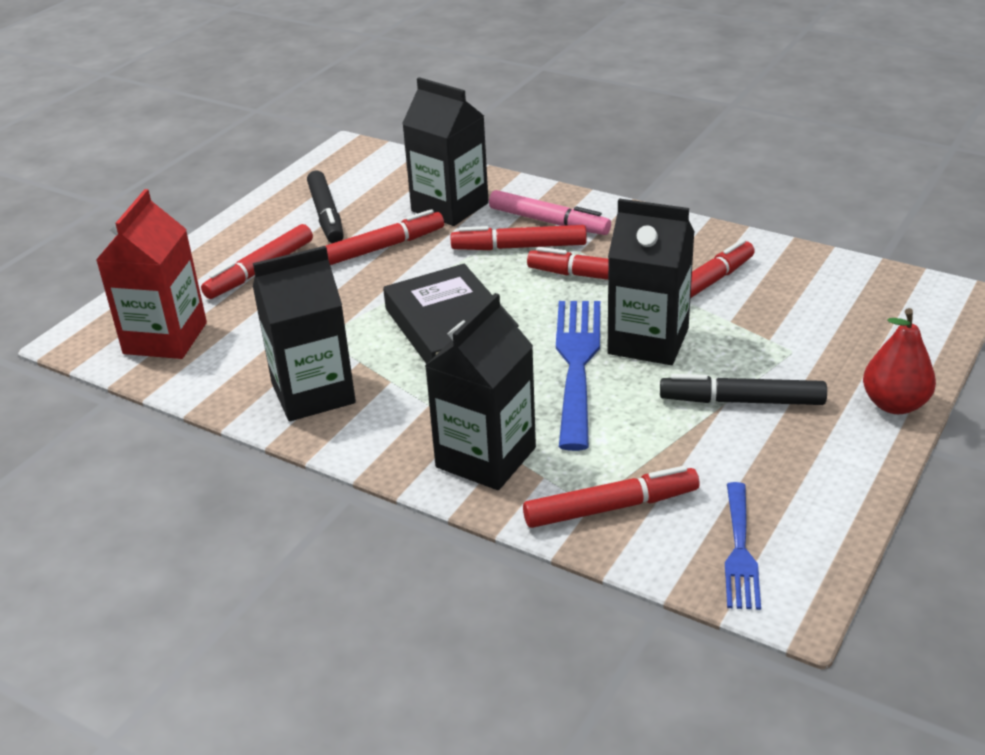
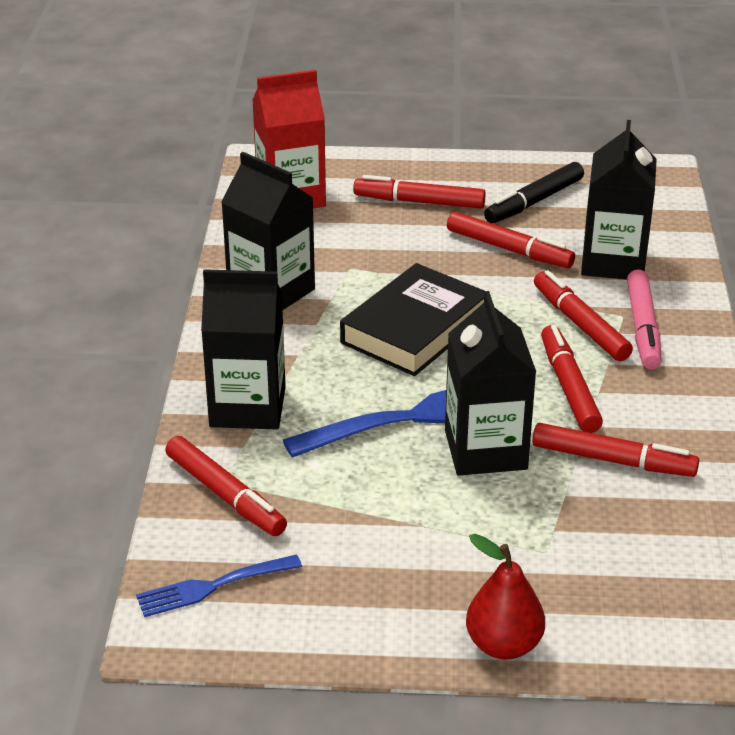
camera: 60 degrees right, 0 degrees up
black marker [660,374,827,405] -> none

